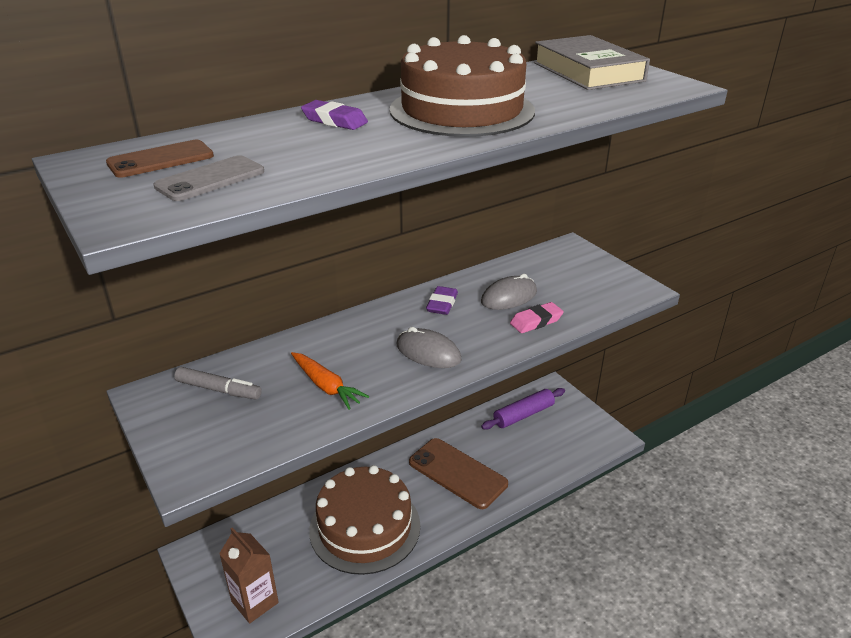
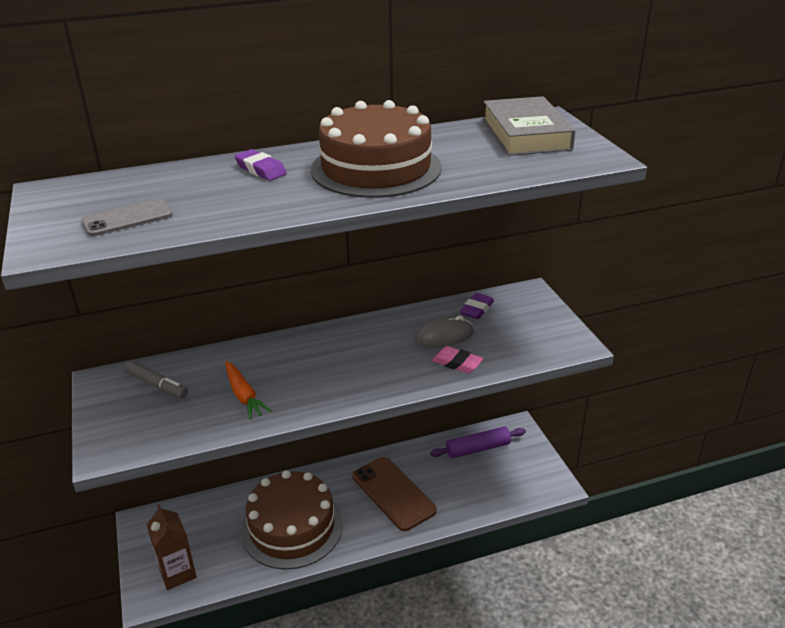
camera: 15 degrees right, 0 degrees up
brown phone [106,140,214,178] -> none
grey mouse [397,327,462,368] -> none
purple eraser [426,286,458,315] -> purple eraser moved to [460,293,494,319]
pink eraser [510,302,564,333] -> pink eraser turned 45 degrees clockwise [432,346,484,373]

